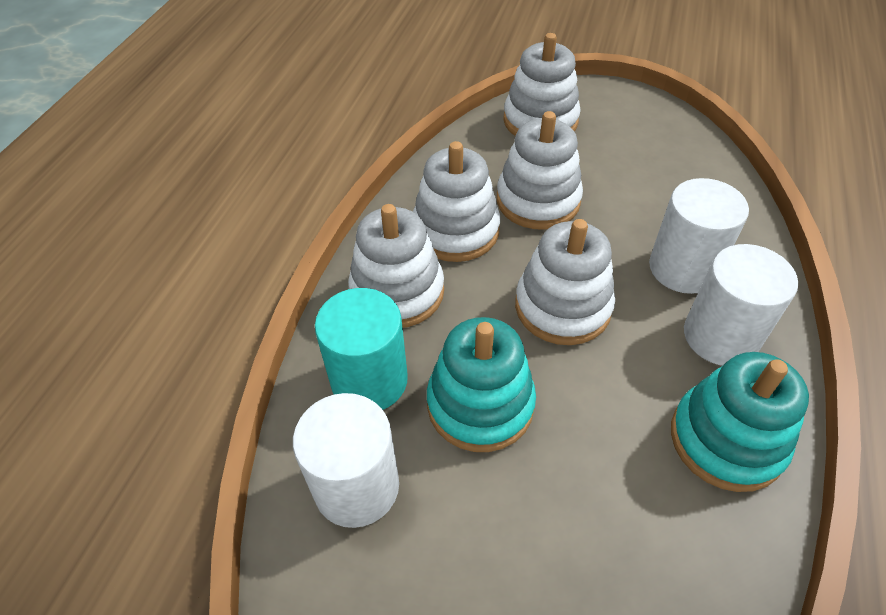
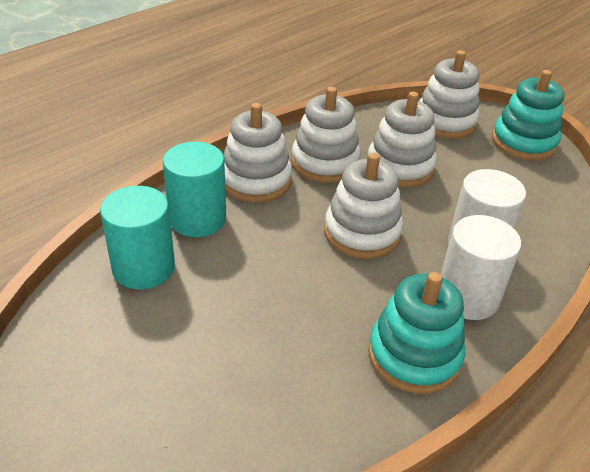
camera: 25 degrees right, 10 degrees down
white cylinder [293,393,399,528] -> turquoise cylinder [100,186,175,289]
turquoise stacking toy [427,317,536,452] -> turquoise stacking toy moved to [492,70,564,161]

